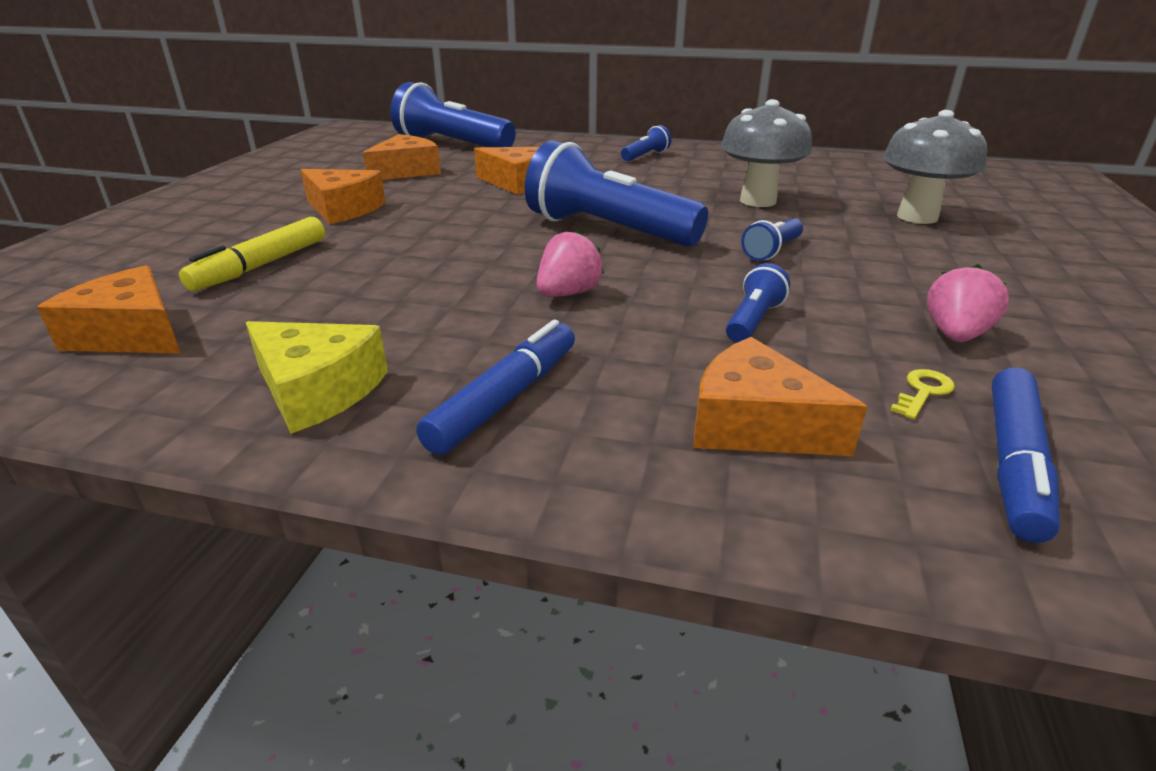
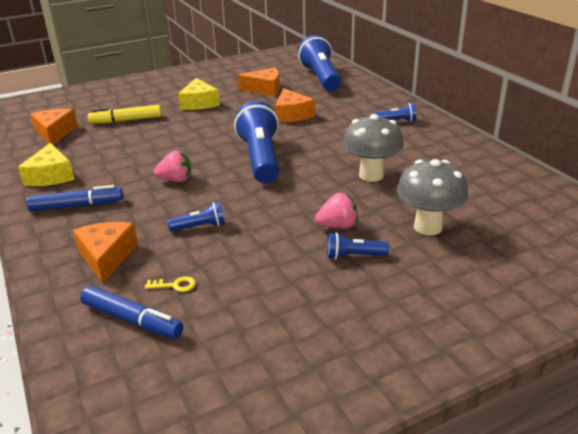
camera: 50 degrees right, 0 degrees up
orange cheese [301,169,386,224] -> yellow cheese [178,78,220,110]
blue flashlight [741,218,803,261] -> blue flashlight moved to [327,232,389,260]
pink strawberry [927,264,1009,342] -> pink strawberry moved to [315,193,358,229]
blue marker [992,367,1060,543] -> blue marker turned 135 degrees counterclockwise [80,286,183,339]

